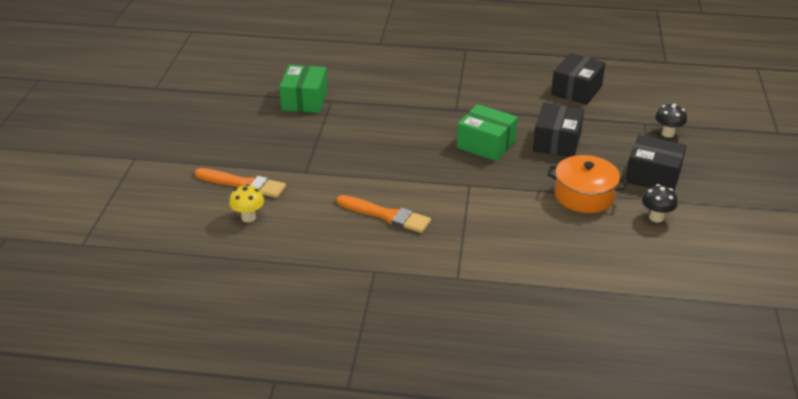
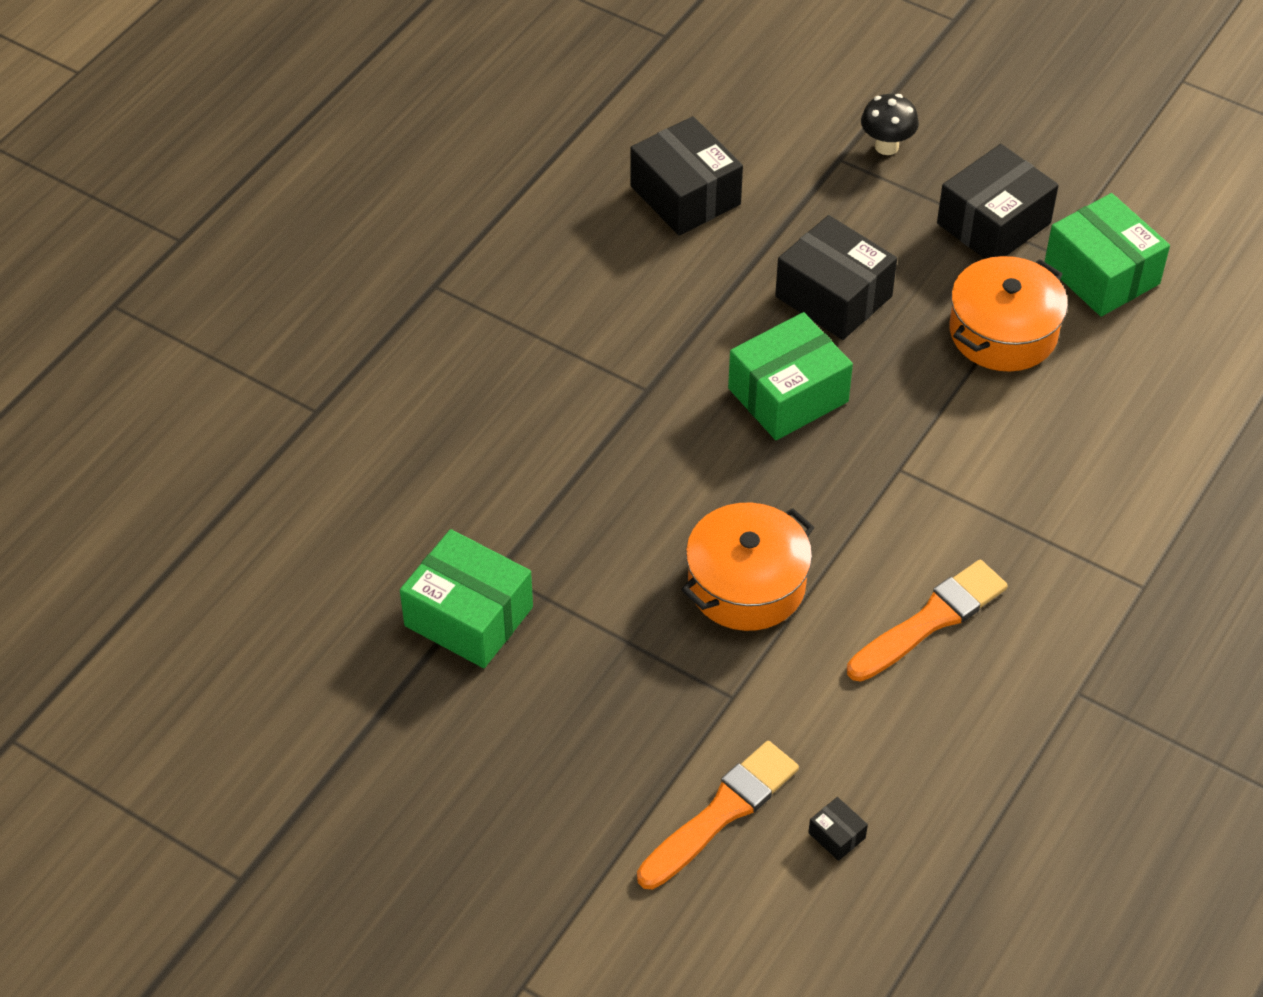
camera: 65 degrees left, 15 degrees up
yellow mushroom [229,184,264,222] -> black box [808,797,868,861]
black mushroom [642,184,678,222] -> green box [1045,193,1170,317]
none -> orange pot [681,503,814,631]

